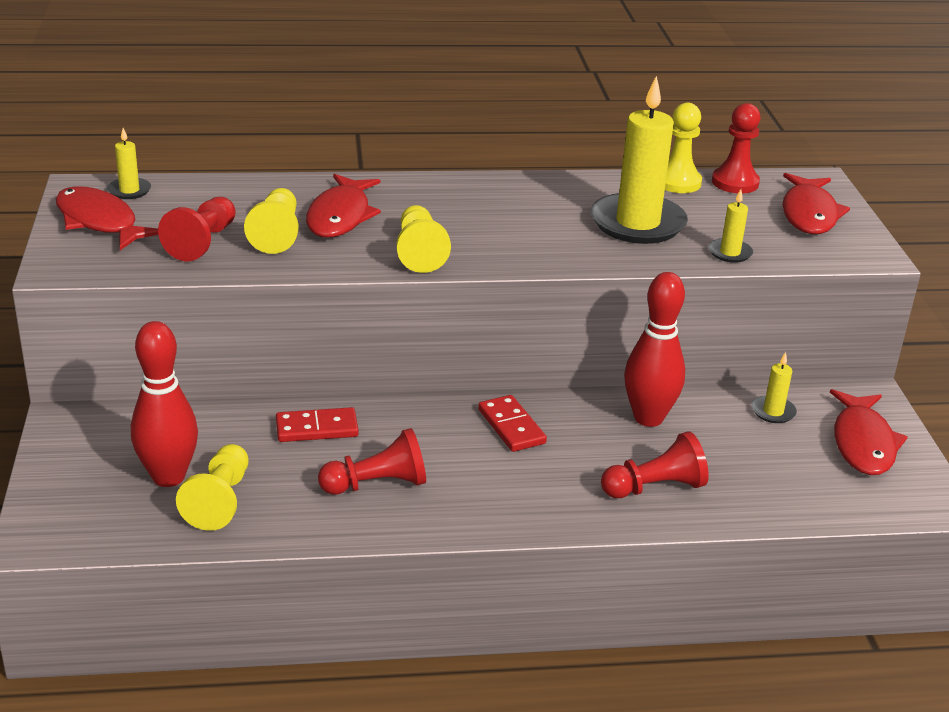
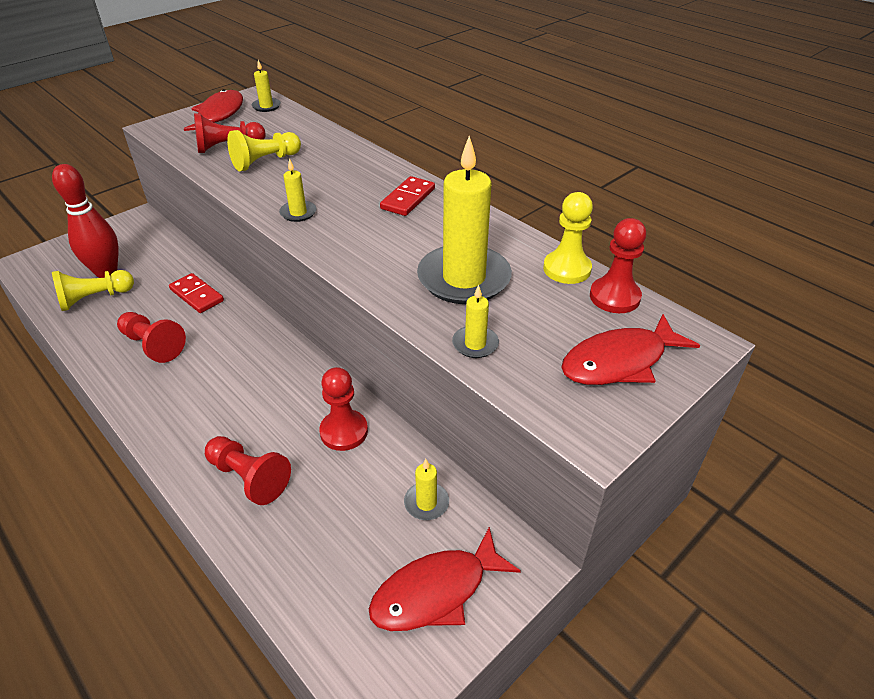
camera: 55 degrees right, 10 degrees up
red fish [306,174,381,237] -> none
yellow pawn [396,205,451,273] -> yellow candle [279,159,317,222]
red domino [478,395,547,452] -> red domino moved to [380,176,435,216]
red bowling pin [624,272,685,427] -> red pawn [319,367,368,451]

